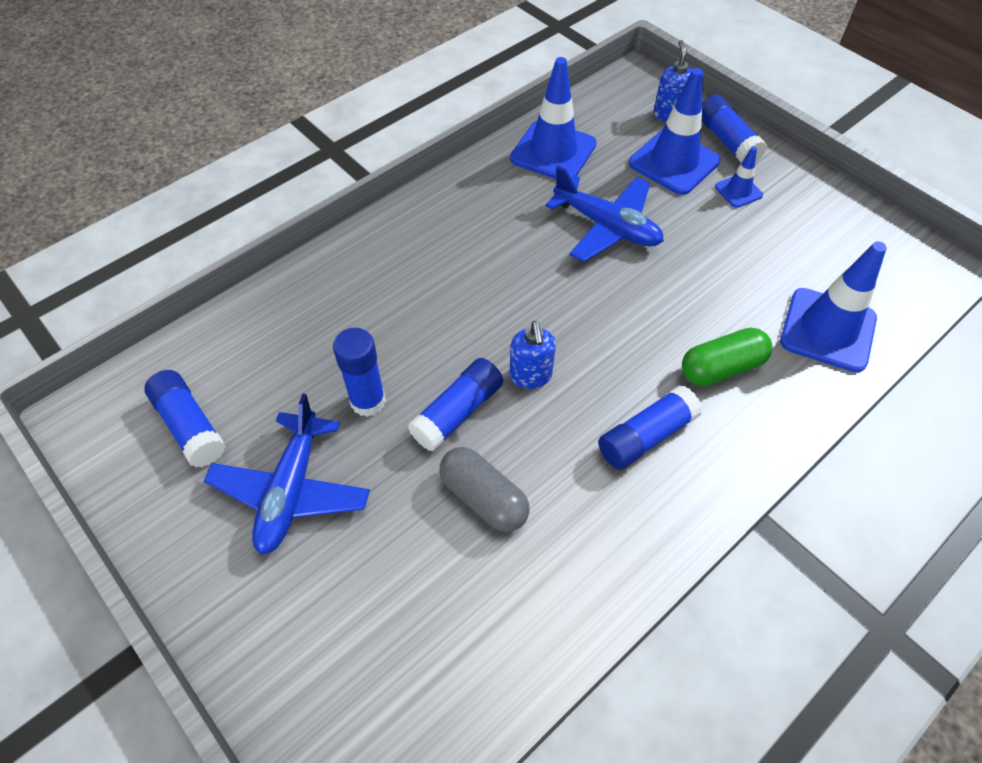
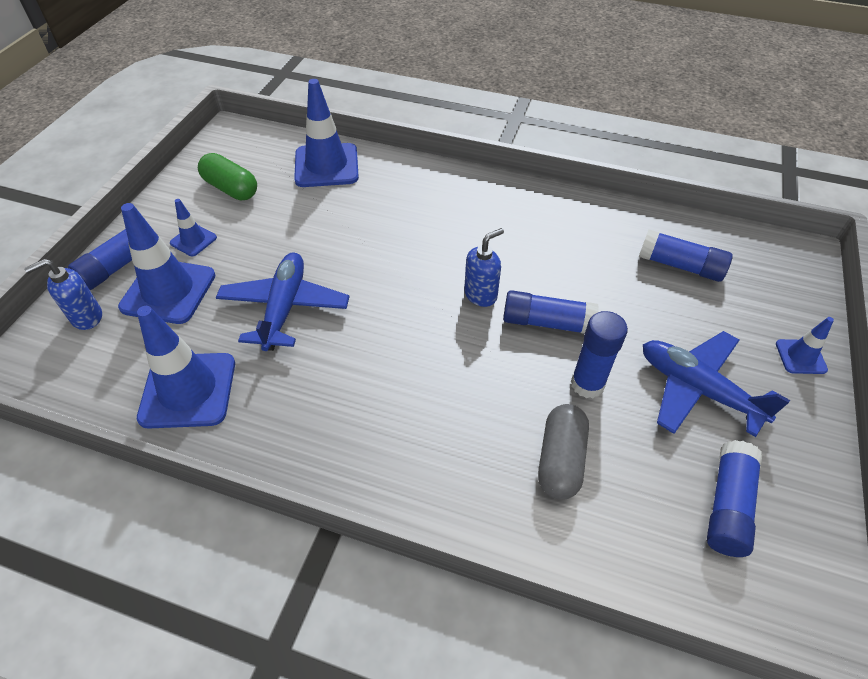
camera: 120 degrees left, 5 degrees down
blue plane [204,393,370,555] -> blue plane turned 120 degrees counterclockwise [643,331,790,437]
grey capsule [440,447,530,532] -> grey capsule moved to [538,404,589,500]
blue glue stick [598,386,702,470] -> blue glue stick moved to [639,229,733,282]
green capsule [682,327,772,386] -> green capsule moved to [198,153,257,200]
none -> blue traffic cone [776,317,834,374]

